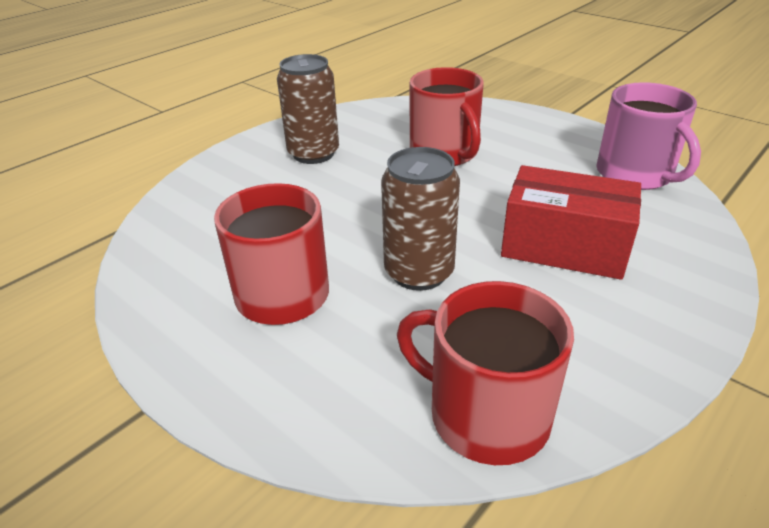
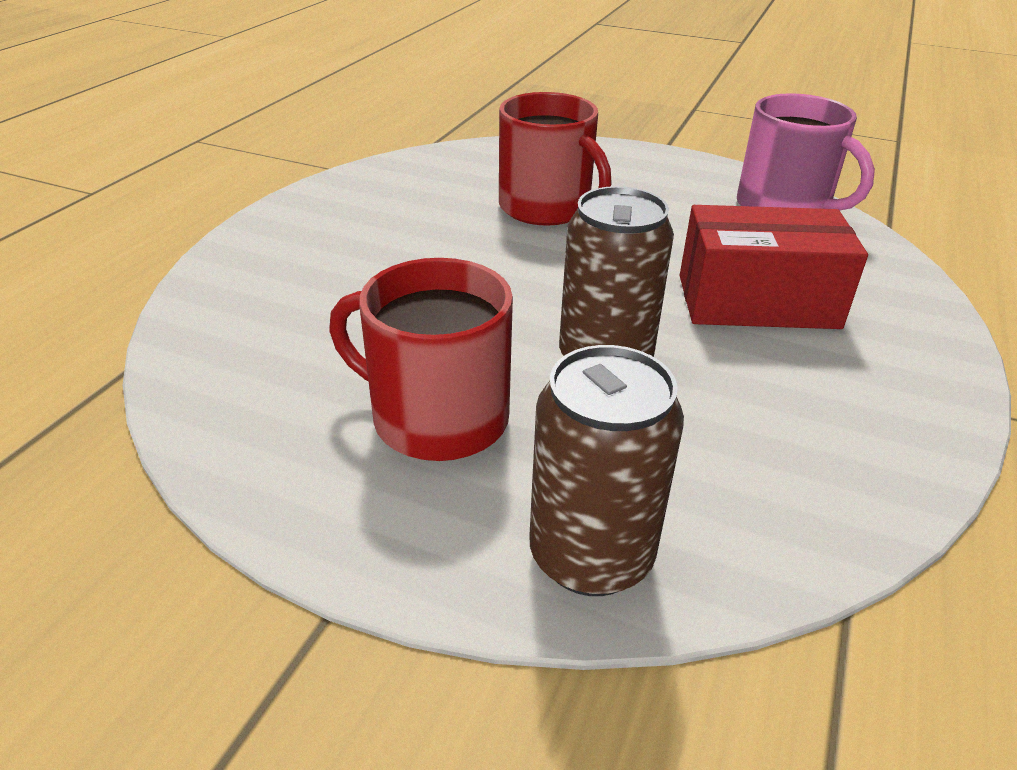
camera: 20 degrees left, 0 degrees up
brown can [277,54,339,164] -> brown can moved to [529,345,684,596]
red mug [397,281,574,465] -> none

